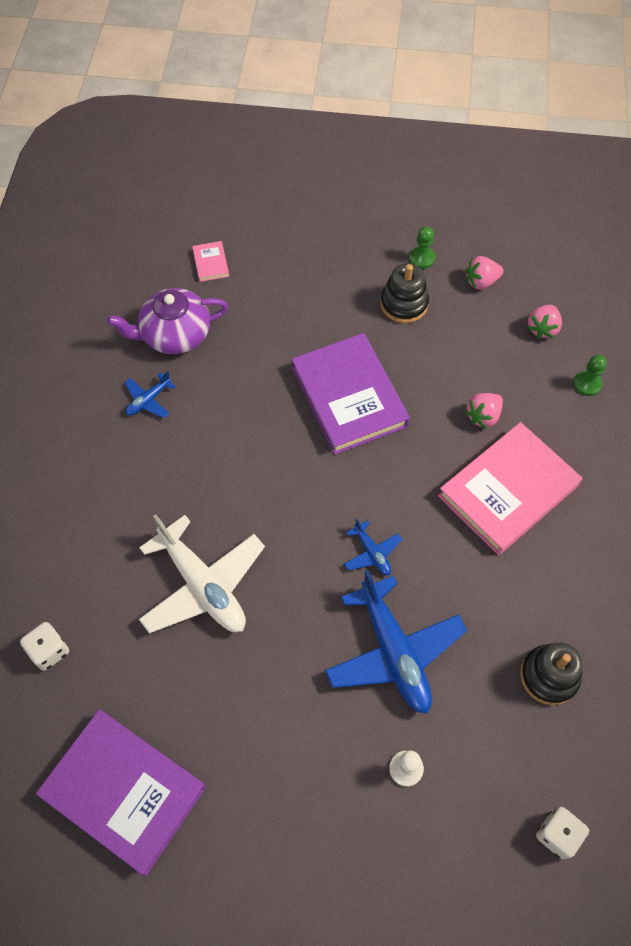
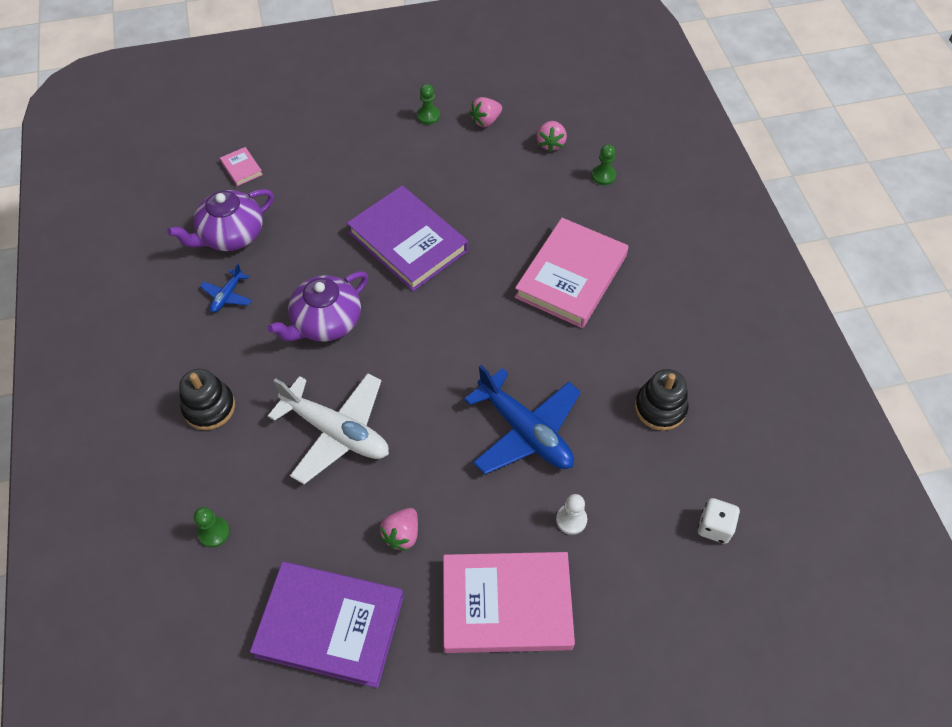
camera: 20 degrees left, 5 degrees down
white dice [20,622,69,671] -> green pawn [194,507,230,548]
blue plane [344,519,402,575] -> none
black stacking toy [380,263,429,323] -> black stacking toy moved to [179,369,235,430]
pink strawberry [465,393,503,429] -> pink strawberry moved to [380,508,418,551]
none -> purple teapot [267,271,368,341]
none -> pink book [443,552,575,653]

